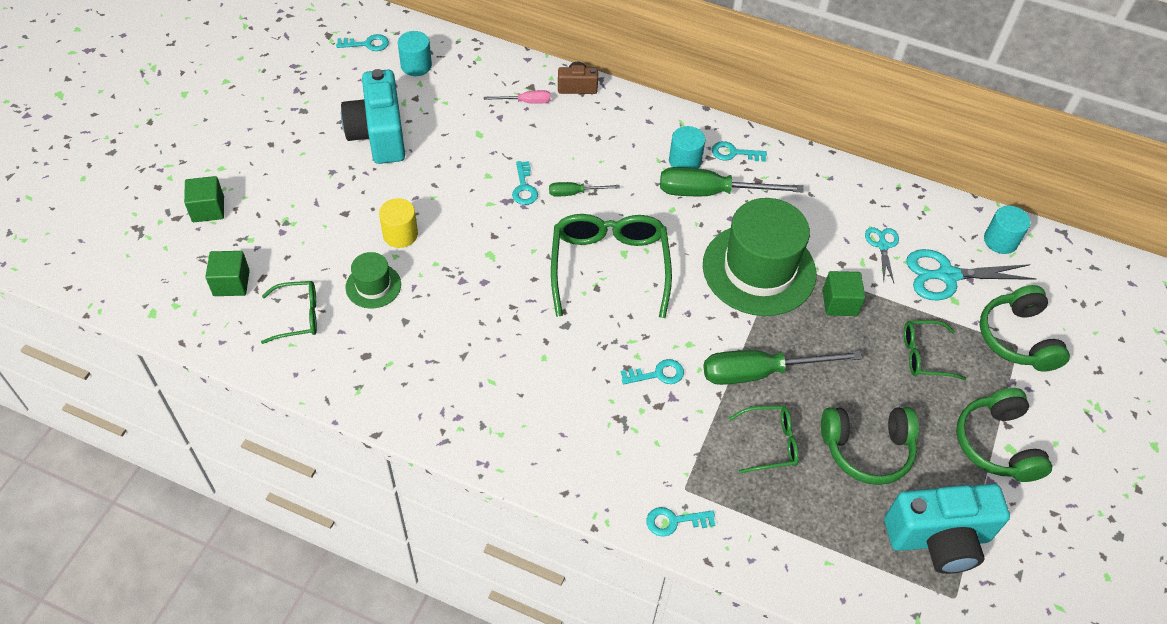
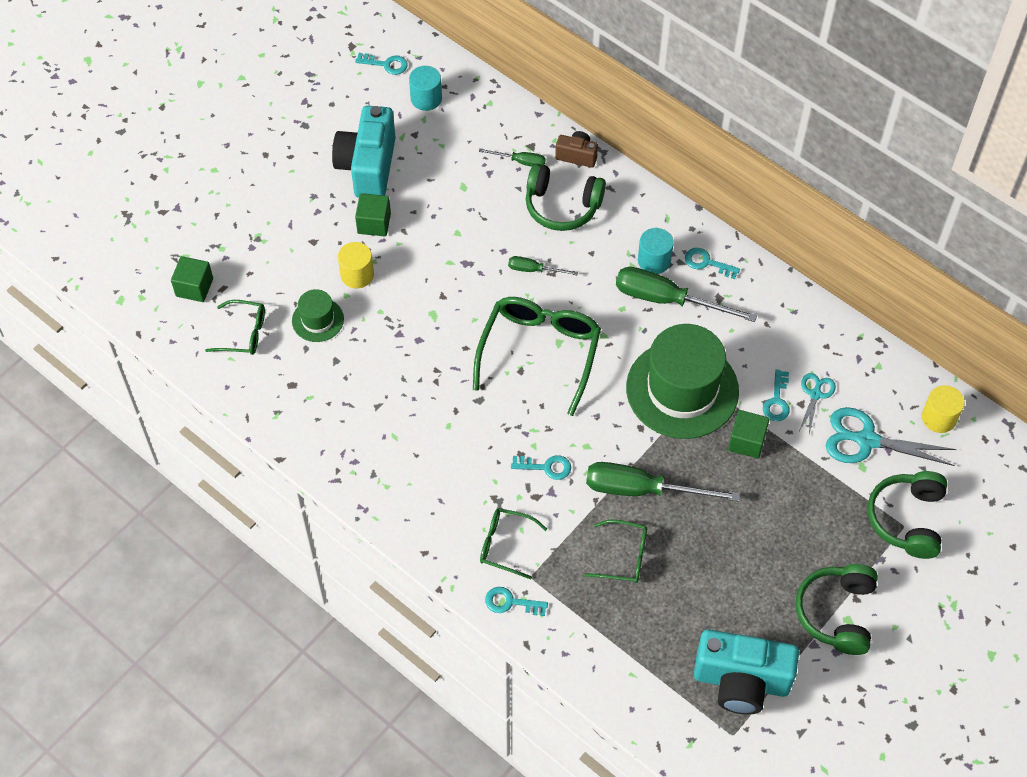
camera: 20 degrees right, 5 degrees up
green cube [184,176,224,222] -> green cube moved to [355,193,391,236]
pink screwdriver [484,90,551,104] -> green screwdriver [479,148,546,167]
turquoise key [512,161,538,205] -> turquoise key moved to [763,370,790,421]
green headphones [821,407,919,485] -> green headphones moved to [526,163,606,231]
green glasses [904,320,966,380] -> green glasses moved to [480,508,547,579]
turquoise cylinder [984,206,1031,254] -> yellow cylinder [922,385,965,433]

